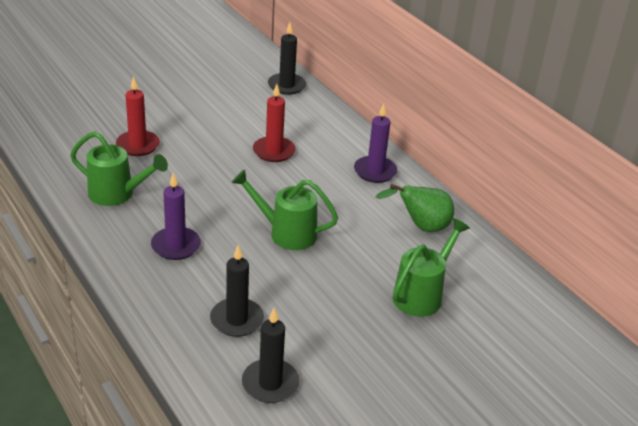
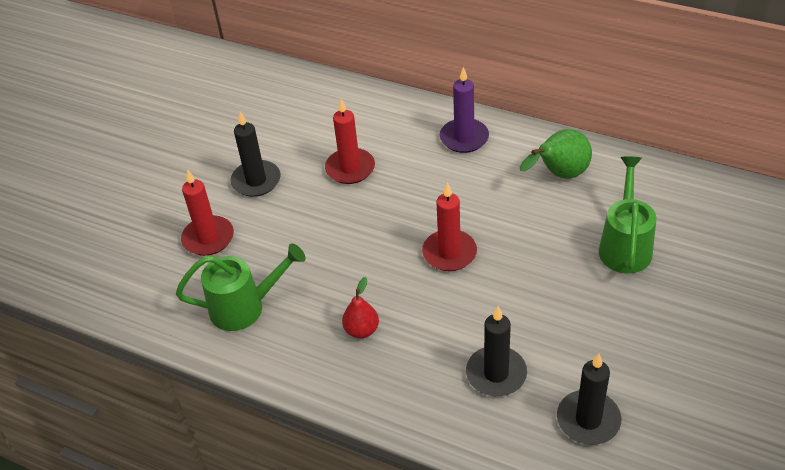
camera: 25 degrees left, 10 degrees up
purple candle [151,173,201,260] -> red pear [342,277,379,338]
green watering can [232,170,338,250] -> red candle [422,182,477,271]
black candle [268,22,306,95] -> black candle moved to [230,112,281,197]

